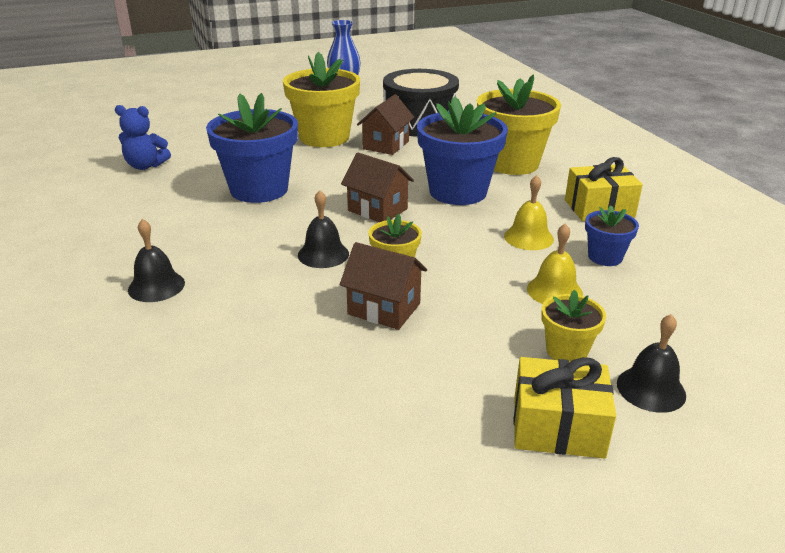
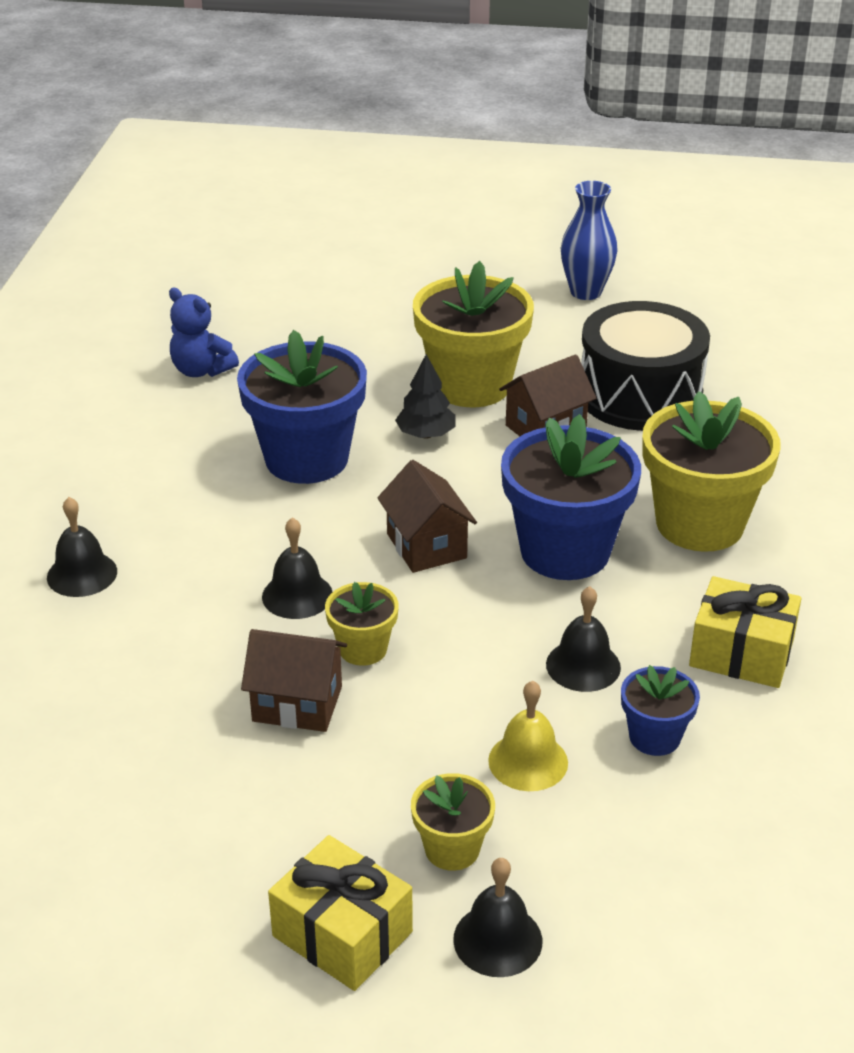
camera: 30 degrees right, 5 degrees up
brown house [340,242,427,330] -> brown house turned 45 degrees counterclockwise [241,629,347,732]
yellow bell [504,175,554,250] -> black bell [546,586,621,692]
none -> black tree [395,354,455,439]

